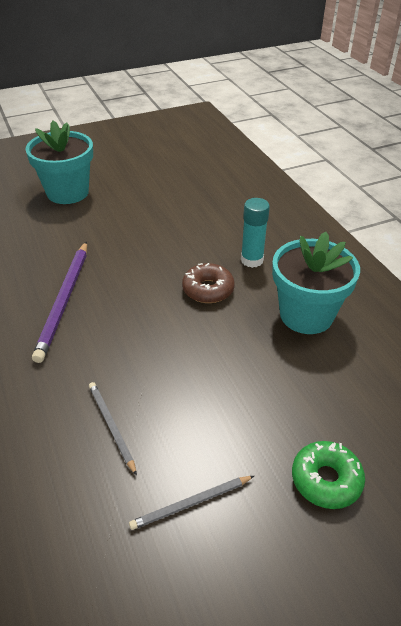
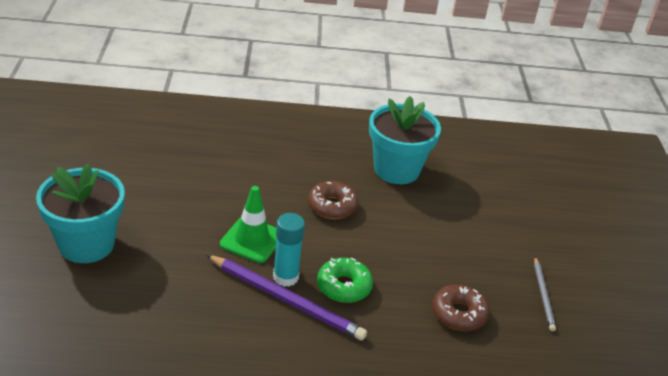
camera: 70 degrees left, 5 degrees down
grey pencil [89,382,137,476] -> brown donut [432,284,489,331]
turquoise glue stick [241,198,270,268] -> turquoise glue stick moved to [273,213,305,287]
green donut [292,441,365,509] -> green donut moved to [317,258,373,303]
none -> green traffic cone [220,186,277,263]

